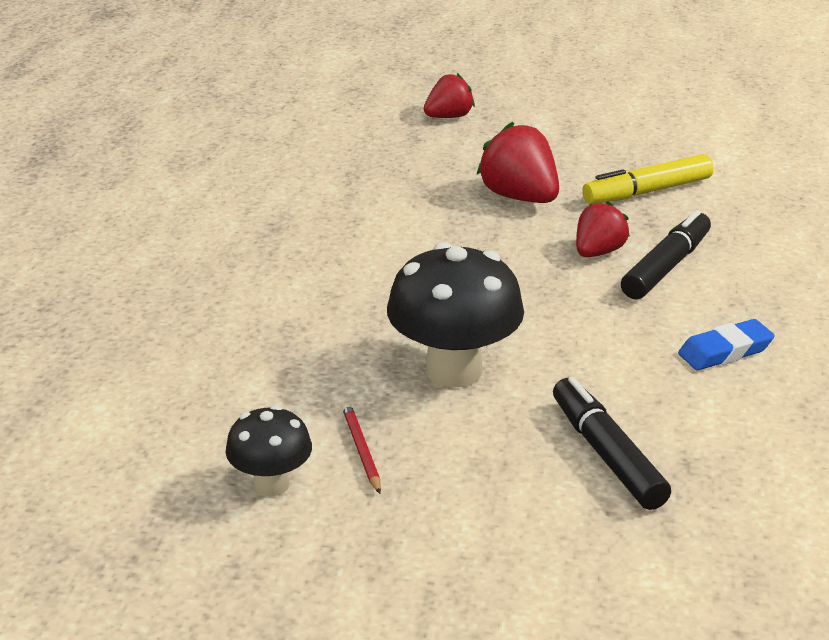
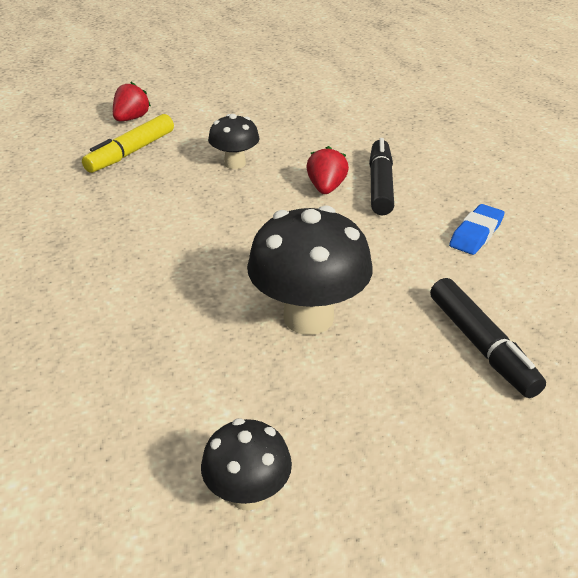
camera: 30 degrees left, 5 degrees up
red pencil [342,403,381,494] -> none
red strawberry [476,122,559,203] -> black mushroom [208,114,259,169]
black marker [553,377,671,510] -> black marker turned 150 degrees counterclockwise [430,278,546,398]
yellow marker [582,154,713,204] -> yellow marker moved to [82,114,174,173]

